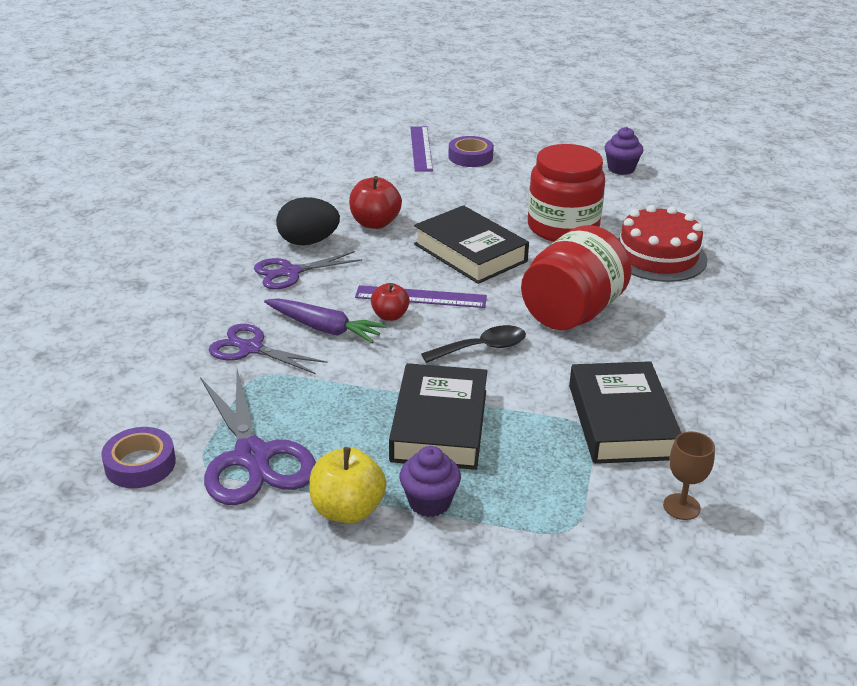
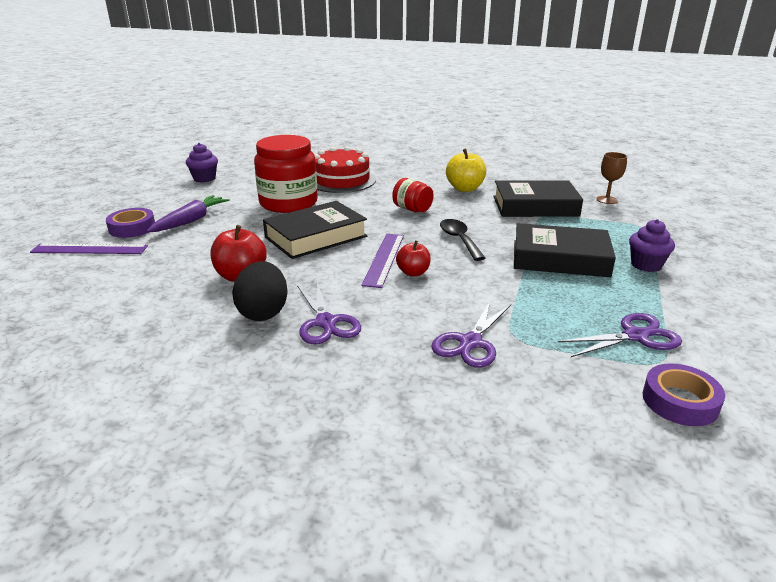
camera: 85 degrees left, 5 degrees down
purple scissors [200,369,316,505] -> purple scissors [558,313,682,357], size x0.65
purple carrot [264,298,387,343] -> purple carrot moved to [146,195,230,233]
yellow apple [309,447,386,523] -> yellow apple moved to [446,148,486,192]
red jar [521,225,632,330] -> red jar [392,178,434,212], size x0.50

